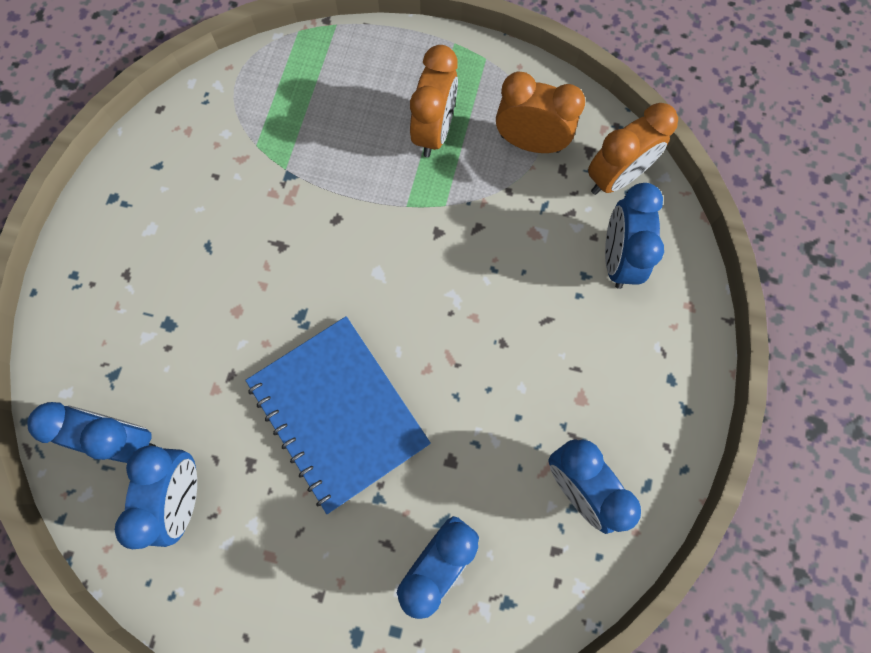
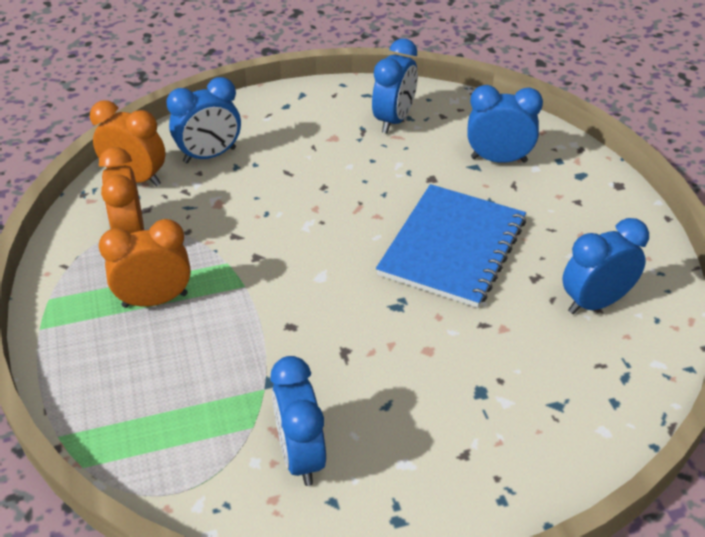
camera: 120 degrees left, 30 degrees down
blue clock [27,402,156,463] -> blue clock moved to [270,356,326,486]

